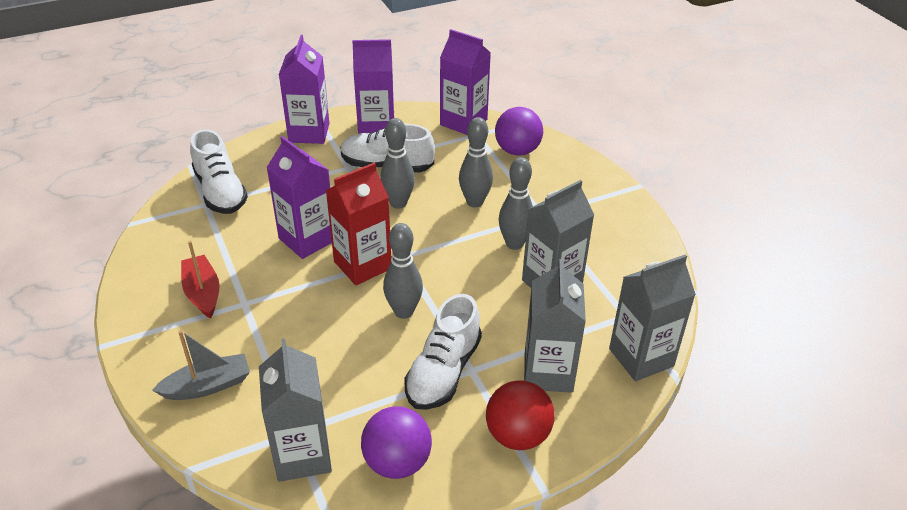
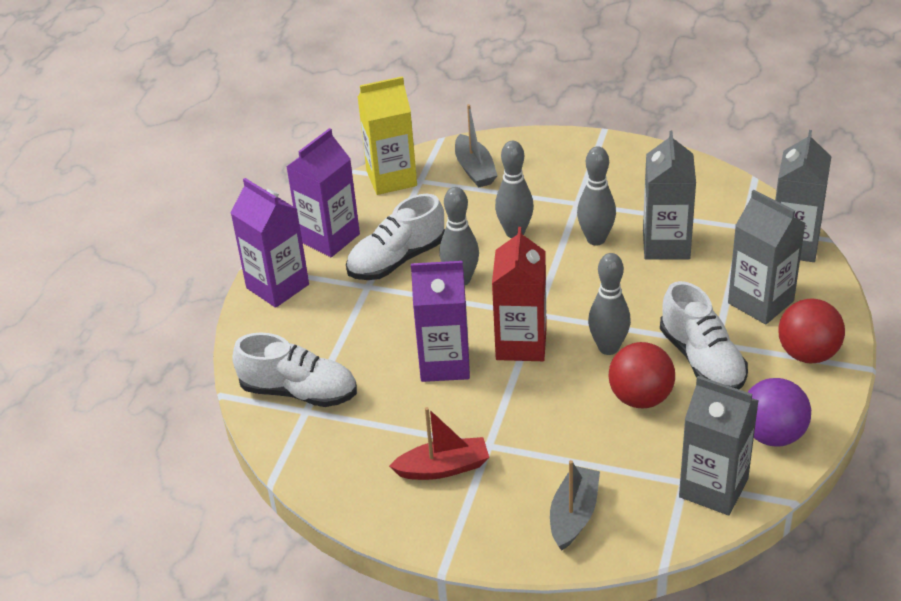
camera: 45 degrees left, 0 degrees up
red boat [181,241,219,318] -> red boat turned 150 degrees clockwise [389,407,489,480]
purple carton [440,29,491,135] -> yellow carton [358,76,417,195]
purple ball [495,107,543,156] -> grey boat [455,104,498,188]
none -> red ball [609,342,675,409]

